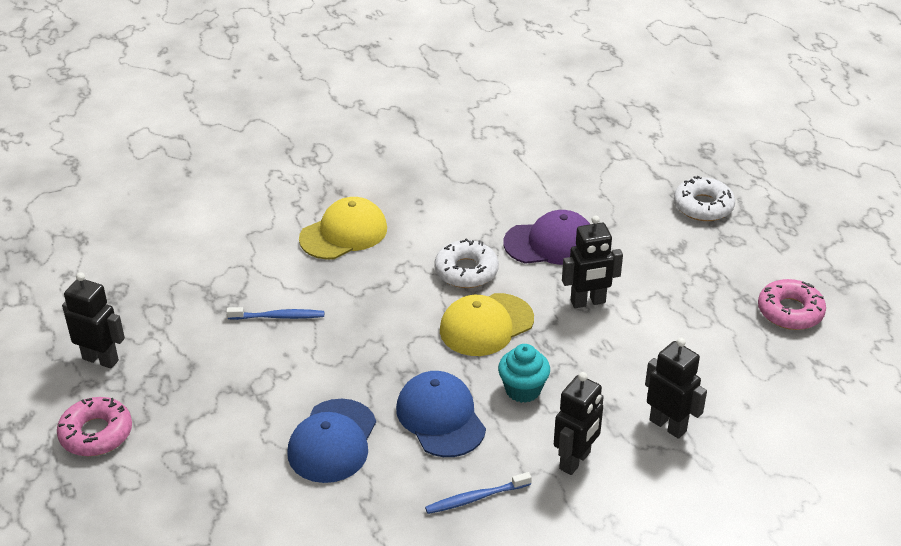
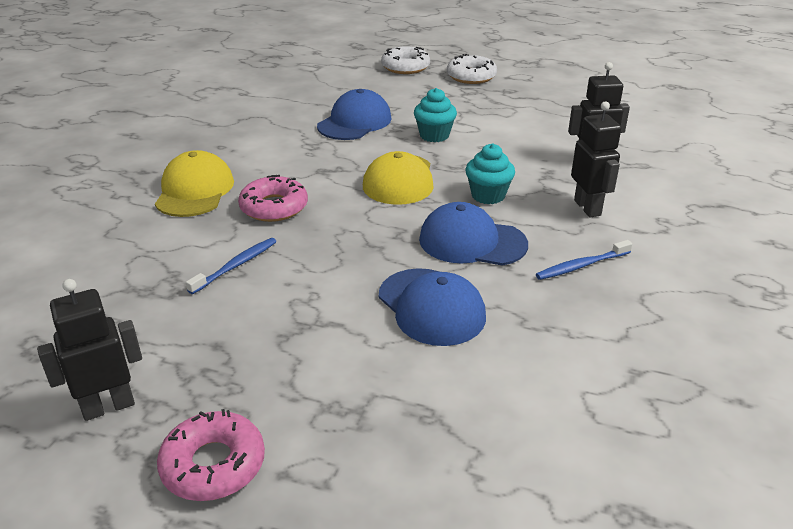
camera: 50 degrees left, 5 degrees down
blue toothbrush [425,472,532,514] -> blue toothbrush turned 45 degrees clockwise [536,240,632,280]
white donut [434,238,499,288] -> white donut moved to [447,54,497,84]
purple cap [503,210,590,265] -> blue cap [317,89,392,140]
black robot [562,215,623,308] -> turquoise cupcake [414,88,457,142]
pink donut [758,279,826,330] -> pink donut moved to [238,175,308,222]

